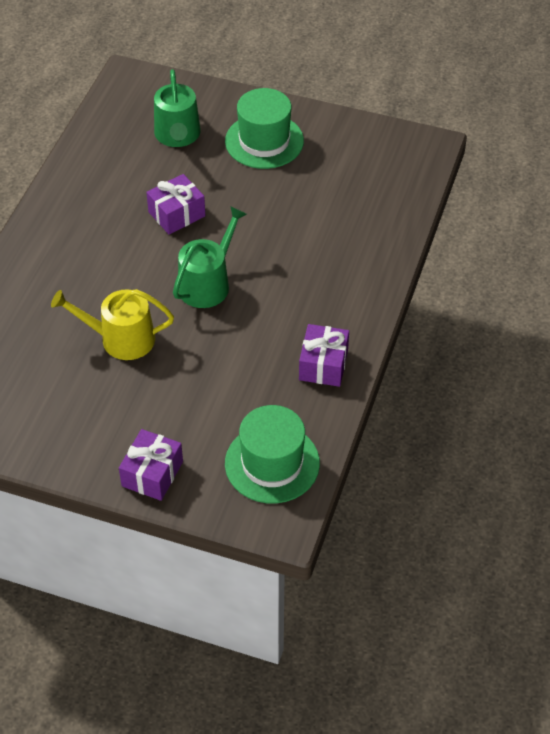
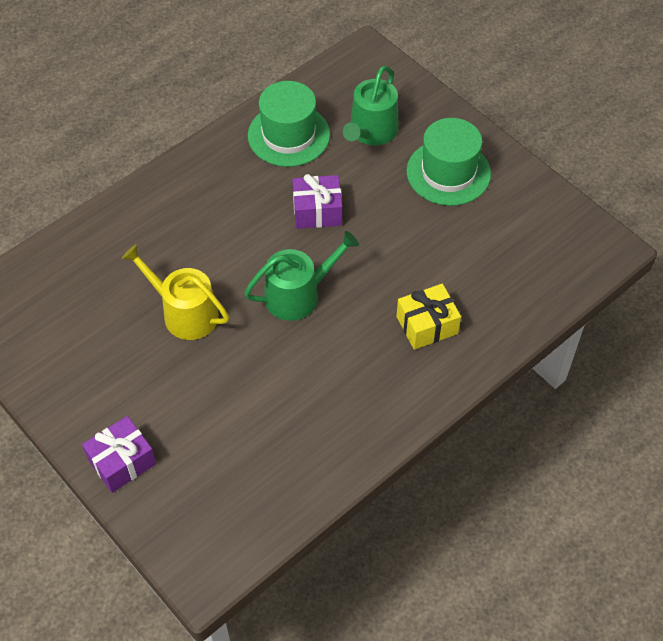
camera: 30 degrees right, 5 degrees up
green hat [225,405,320,503] -> green hat moved to [248,81,330,167]
purple gift [299,324,349,387] -> none
none -> yellow gift [396,284,461,350]

